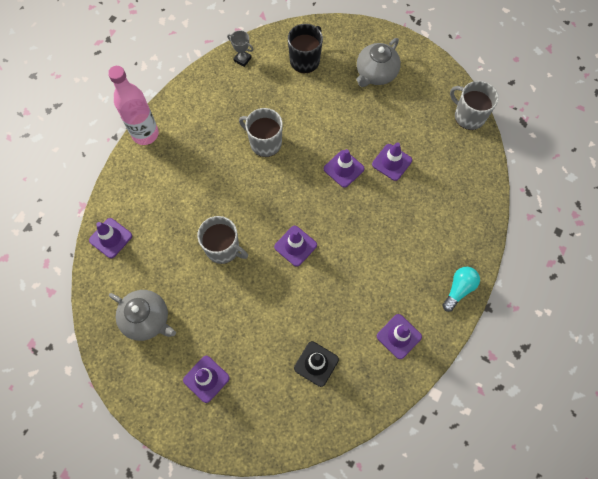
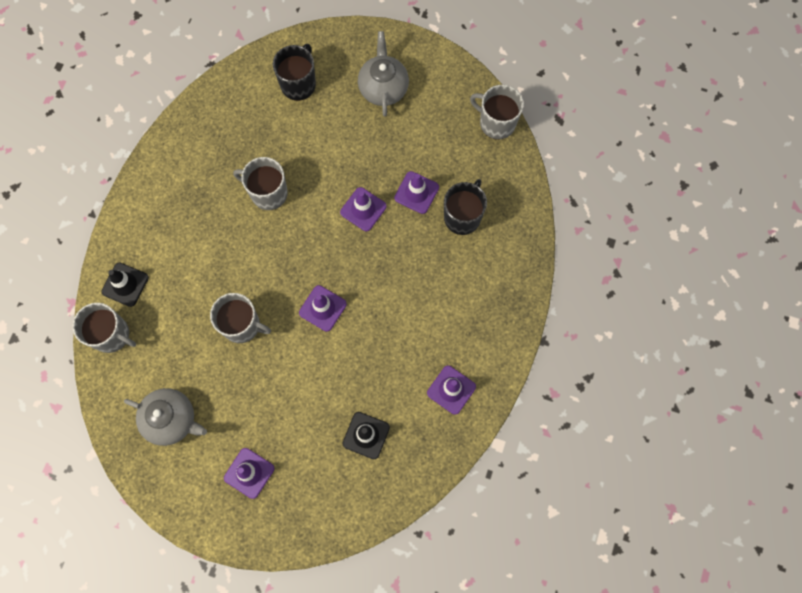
camera: 10 degrees left, 5 degrees up
purple traffic cone [89,218,132,258] -> grey mug [73,303,136,353]
pink bottle [108,66,159,145] -> none
grey trophy [227,30,254,67] -> none
grey teapot [356,38,401,87] -> grey teapot turned 150 degrees clockwise [358,31,409,117]
turquoise light bulb [442,267,480,312] -> none
none -> black traffic cone [101,263,149,307]
none -> black mug [444,179,487,235]

